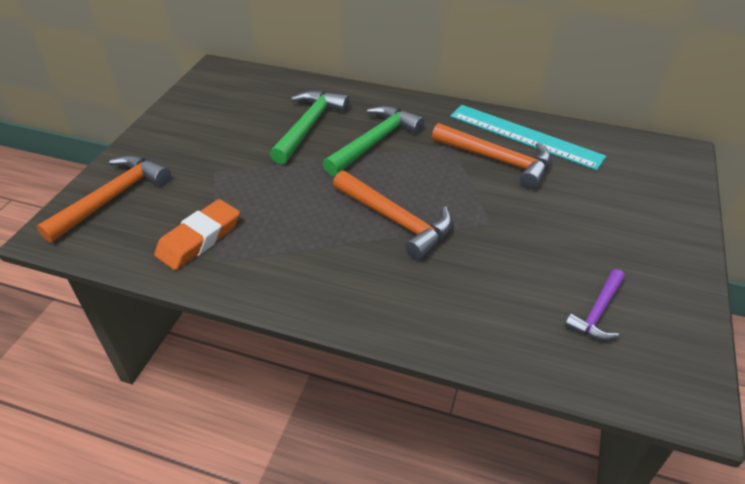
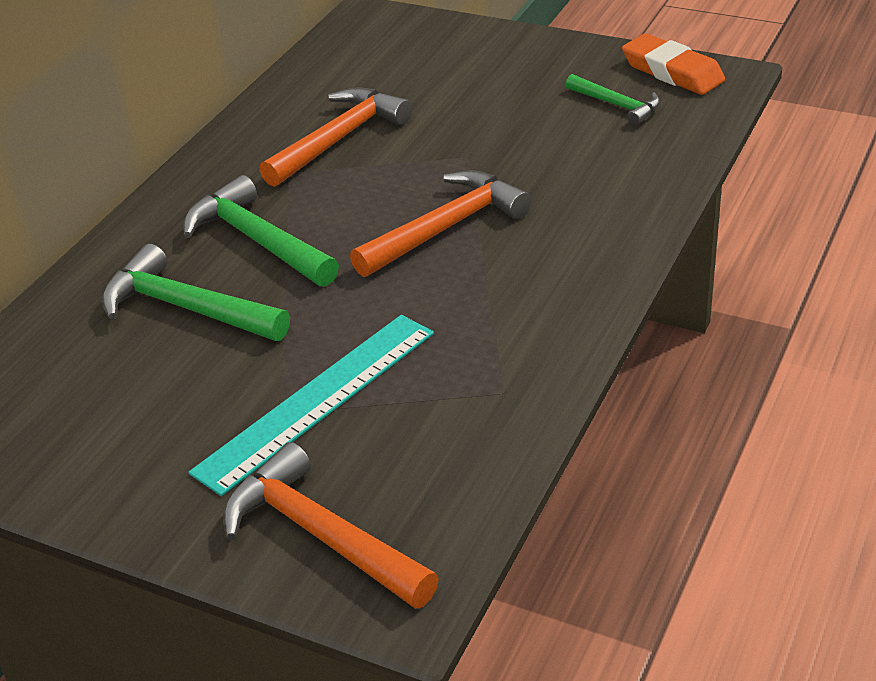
camera: 80 degrees left, 5 degrees down
orange eraser [154,199,240,270] -> orange eraser moved to [622,33,725,95]
turquoise ruler [450,105,606,170] -> turquoise ruler moved to [188,315,434,496]
purple hammer [565,269,625,340] -> green hammer [566,74,660,126]

